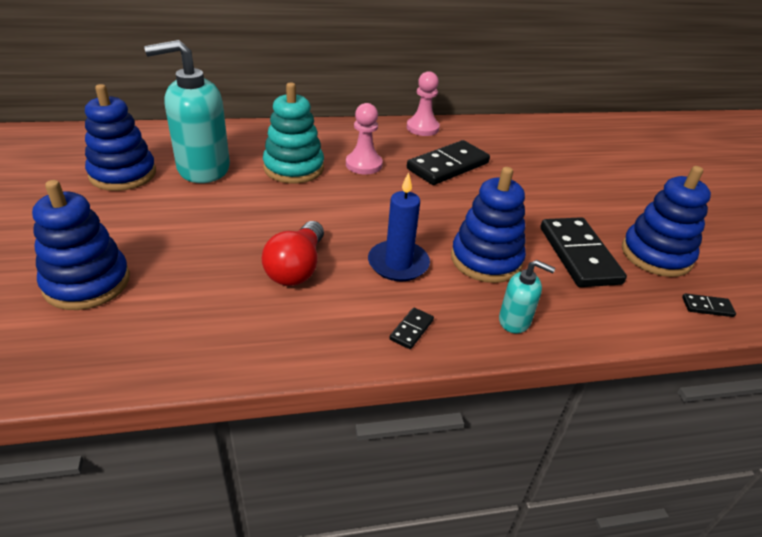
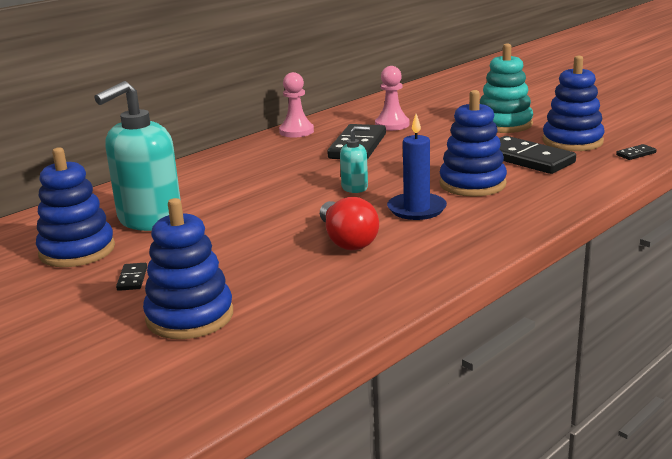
camera: 30 degrees left, 15 degrees down
turquoise stacking toy [263,82,324,184] -> turquoise stacking toy moved to [480,43,533,133]
pink pawn [346,103,383,174] -> pink pawn moved to [375,66,409,131]
black domino [389,307,434,349] -> black domino moved to [116,263,147,291]
turquoise soap dispenser [499,260,555,334] -> turquoise soap dispenser moved to [340,126,370,193]

